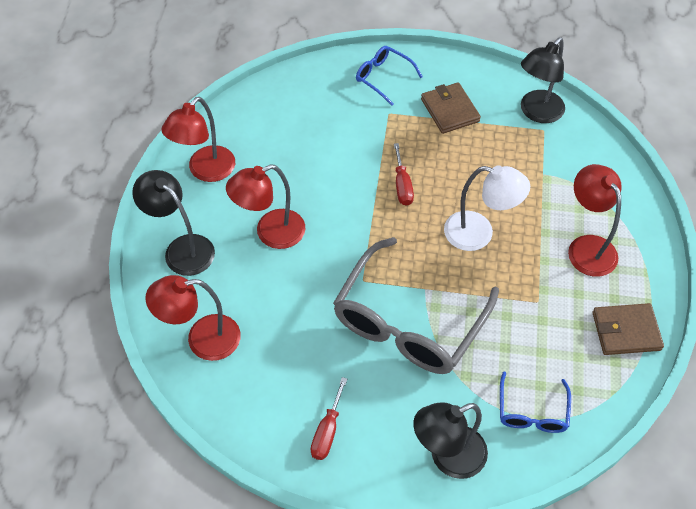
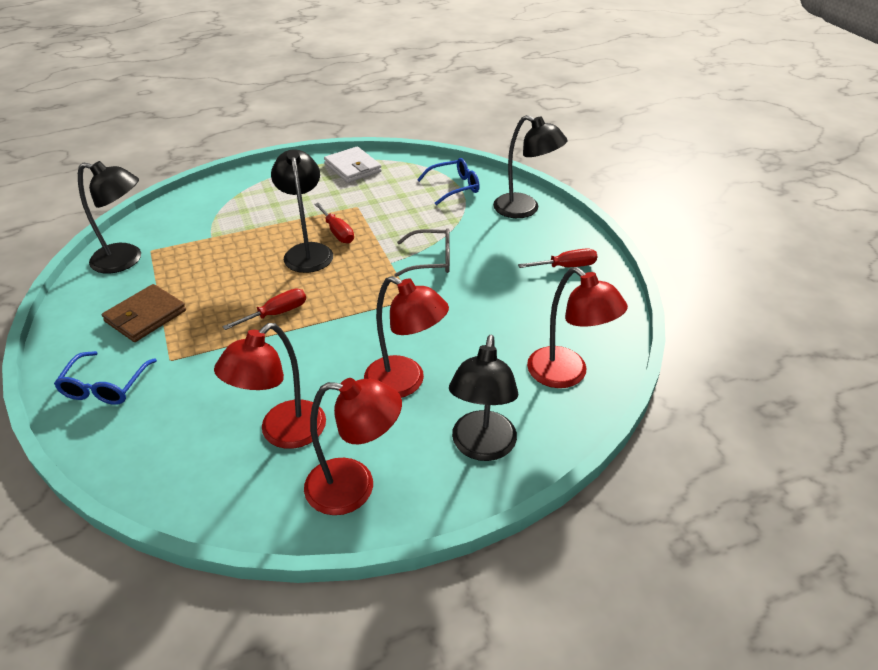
camera: 120 degrees left, 15 degrees down
grey glasses [333,237,499,374] -> grey glasses [394,228,450,277], size x0.48
white lamp [444,165,530,251] -> black lamp [271,149,333,273]
red lamp [568,164,622,277] -> red lamp moved to [214,323,326,449]
brown wallet [592,303,664,355] -> white wallet [324,146,382,183]
none -> red screwdriver [314,203,354,244]

